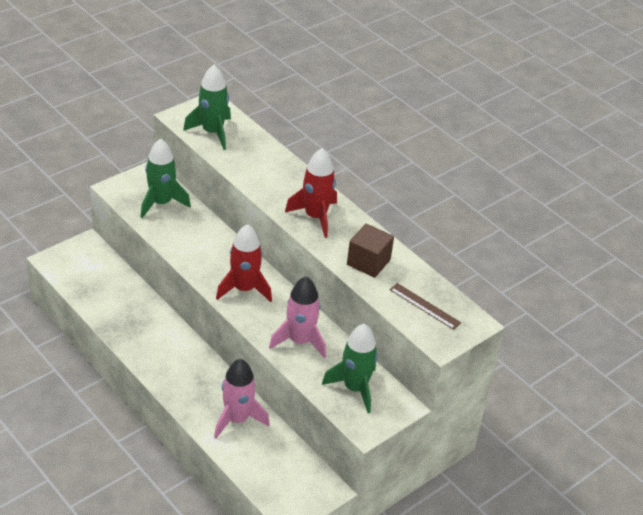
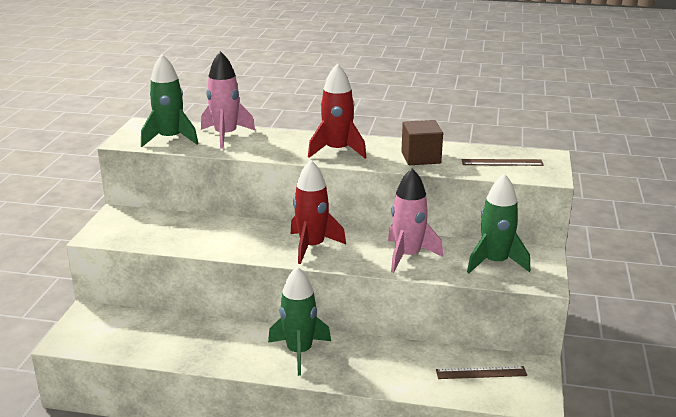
camera: 35 degrees left, 15 degrees down
green rocket [141,139,191,218] -> green rocket moved to [268,266,331,376]
pink rocket [214,359,270,438] -> pink rocket moved to [201,51,255,149]
none -> brown ruler [436,366,527,379]

